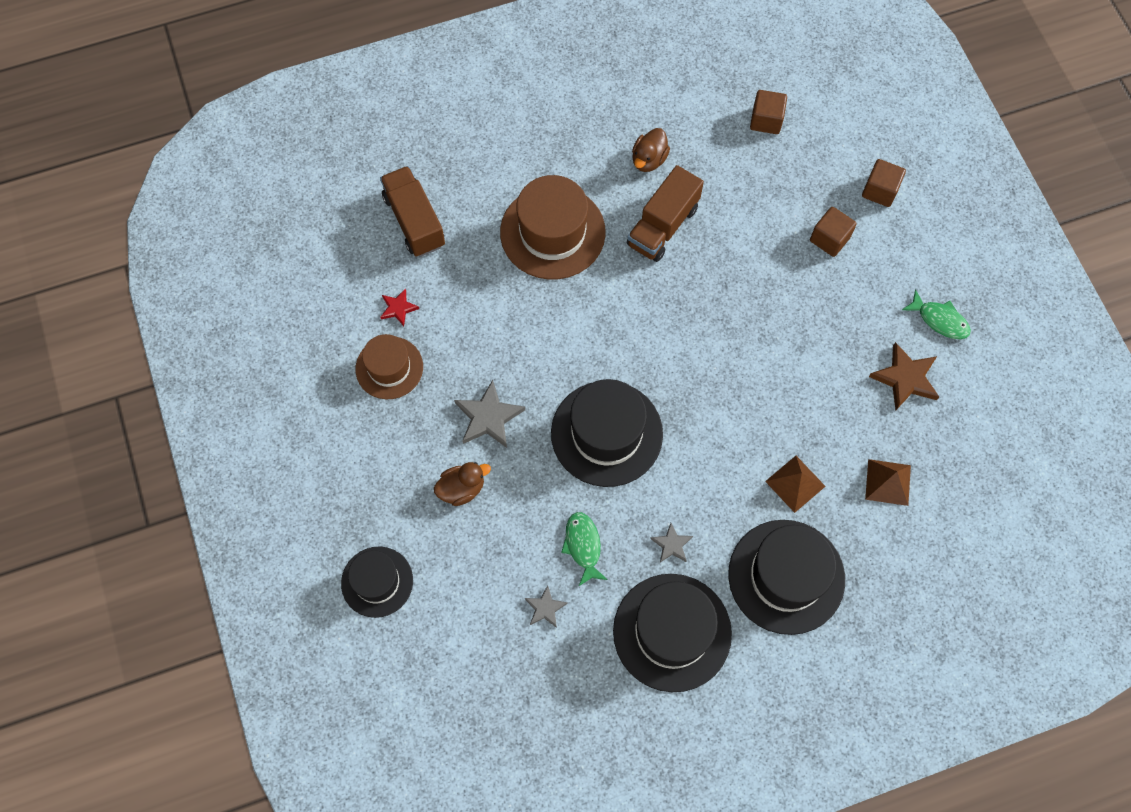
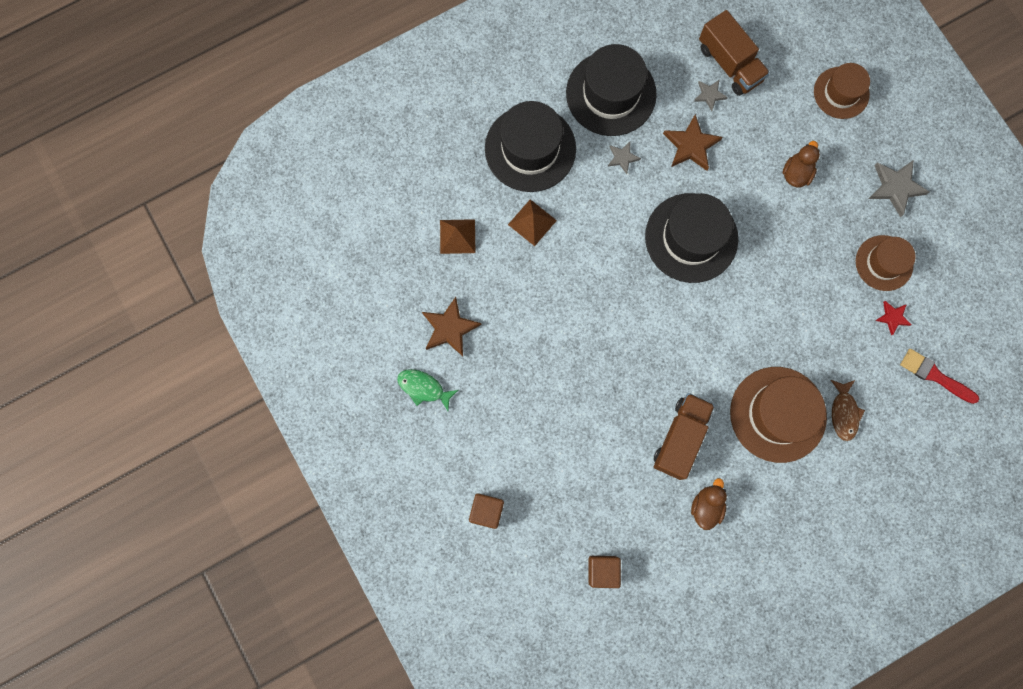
camera: 170 degrees right, 10 degrees up
black hat [341,547,413,618] -> brown hat [814,63,870,119]
brown truck [380,166,445,257] -> brown truck moved to [699,10,770,96]
brown duck [434,462,491,506] -> brown duck turned 150 degrees clockwise [783,141,820,188]
grey star [454,380,525,448] -> grey star moved to [868,161,929,217]
green fish [561,512,608,586] -> brown star [663,114,722,171]
brown cube [810,207,857,257] -> none
none -> brown fish [831,380,865,441]
none -> red brush [900,349,979,404]

